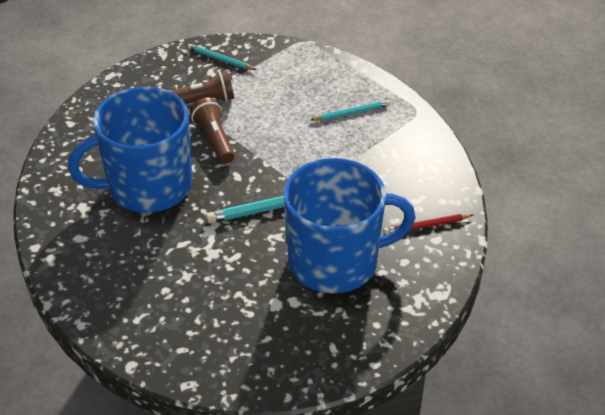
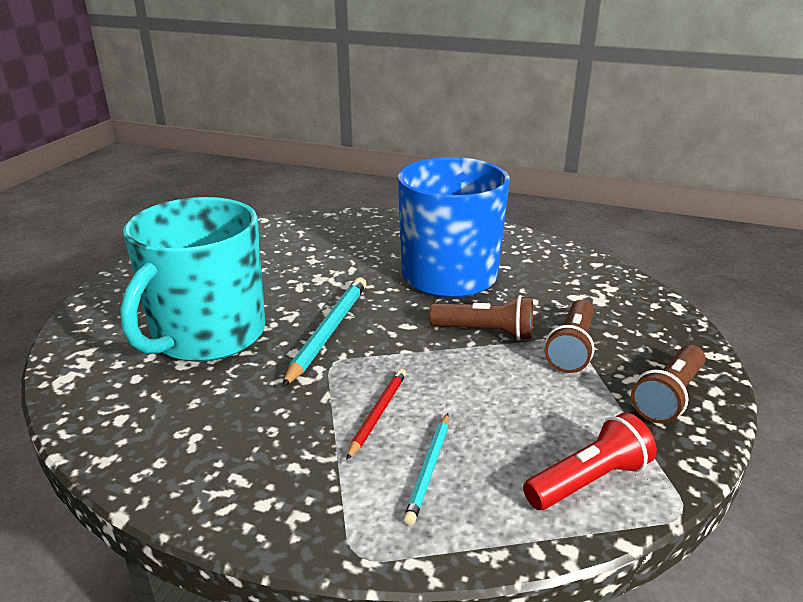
camera: 125 degrees right, 15 degrees down
turquoise pencil [187,44,256,70] -> brown flashlight [631,345,706,424]
blue mug [284,158,416,293] -> turquoise mug [120,197,265,362]
red pencil [383,214,473,235] -> red pencil moved to [346,369,406,460]
none -> red flashlight [523,413,657,510]

